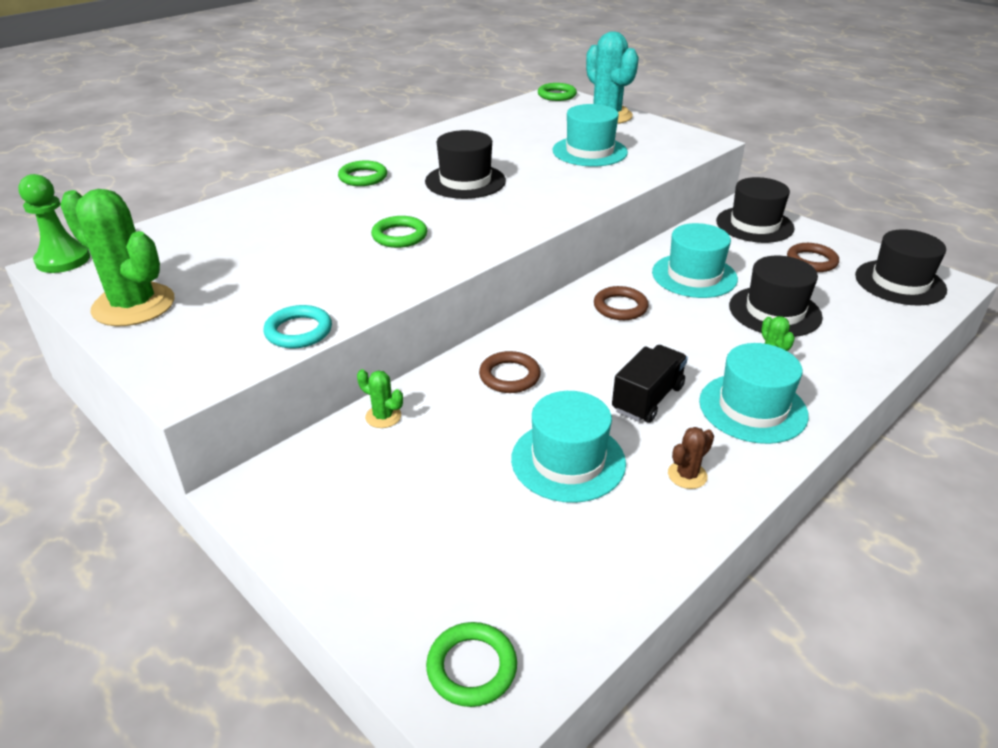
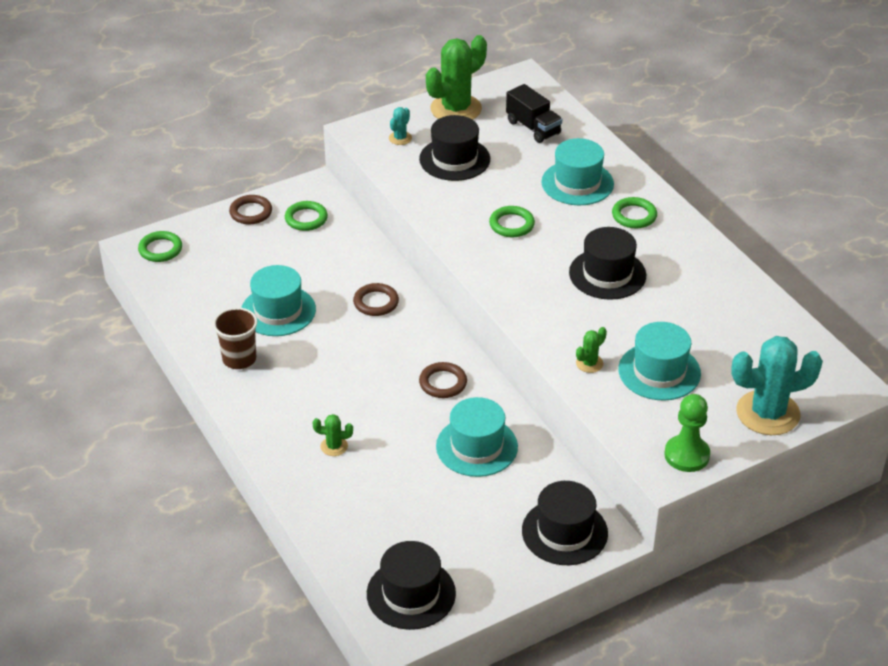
camera: 105 degrees right, 5 degrees up
green pawn [18,174,90,273] -> green pawn moved to [664,394,710,472]
turquoise ring [263,305,332,348] -> none
green cactus [357,369,403,428] -> green cactus moved to [576,327,607,373]
green ring [538,83,577,101] -> green ring moved to [285,201,328,231]
black truck [612,345,688,423] -> black truck moved to [506,84,562,143]
brown cactus [668,427,714,489] -> brown cup [213,307,258,369]
turquoise hat [699,343,809,444] -> turquoise hat moved to [541,138,614,205]
black hat [729,256,823,337] -> black hat moved to [419,115,490,181]
brown ring [787,243,839,272] -> brown ring moved to [229,195,272,224]
none -> turquoise cactus [389,107,412,145]

